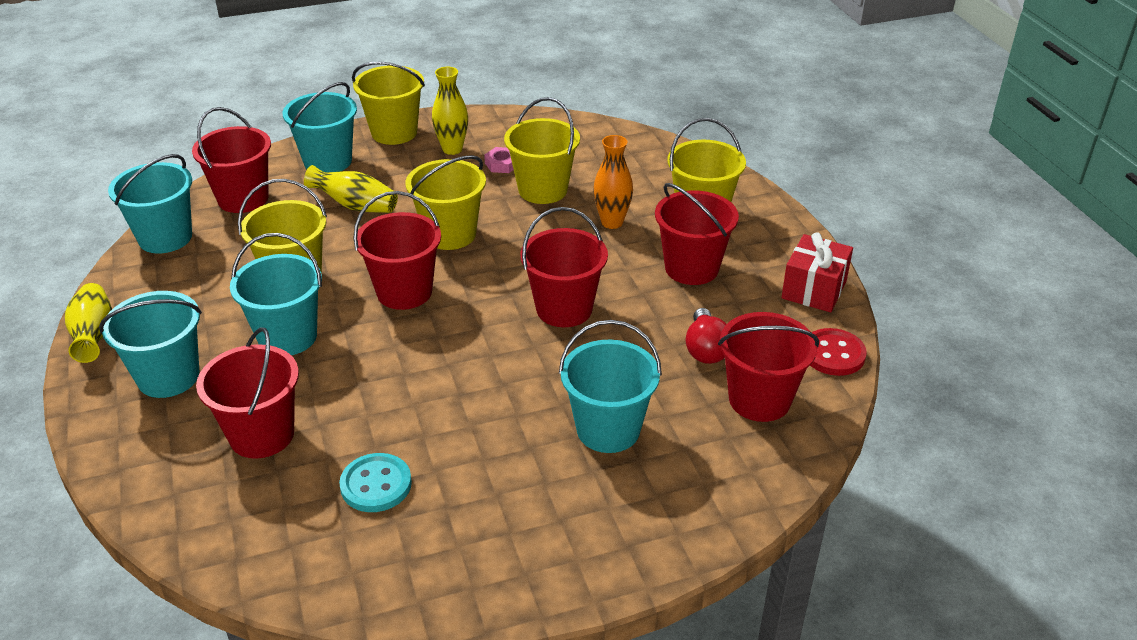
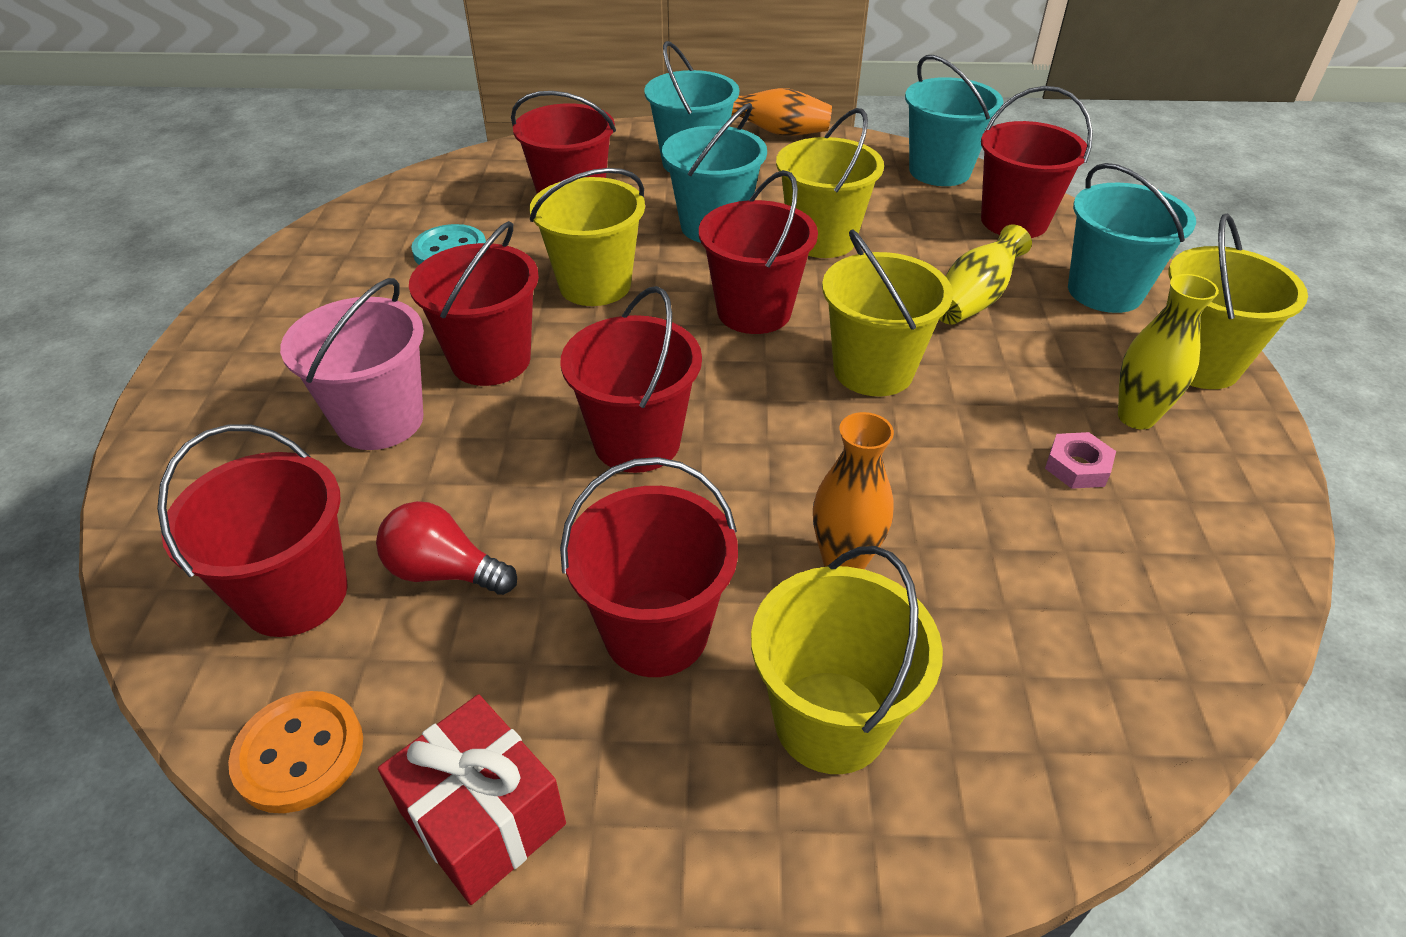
camera: 110 degrees right, 5 degrees up
yellow vase [65,283,112,363] -> orange vase [731,88,832,136]
yellow bucket [504,97,580,204] -> yellow bucket moved to [530,168,645,306]
turquoise bucket [559,320,662,453] -> pink bucket [280,278,424,450]
red button [810,328,867,376] -> orange button [228,691,363,813]
none -> red bucket [409,221,539,386]

